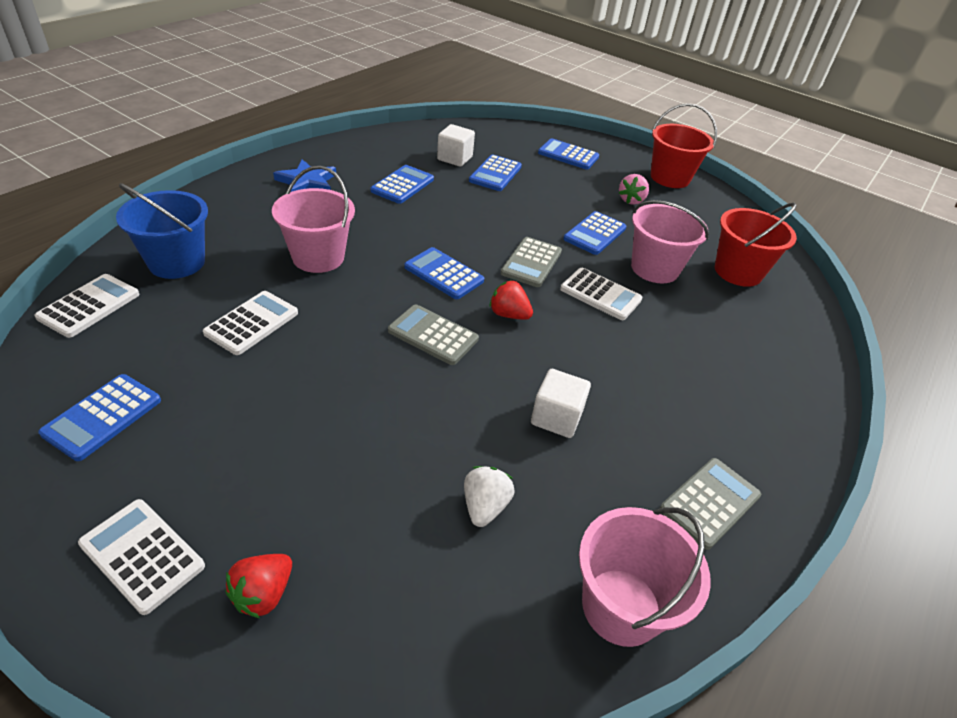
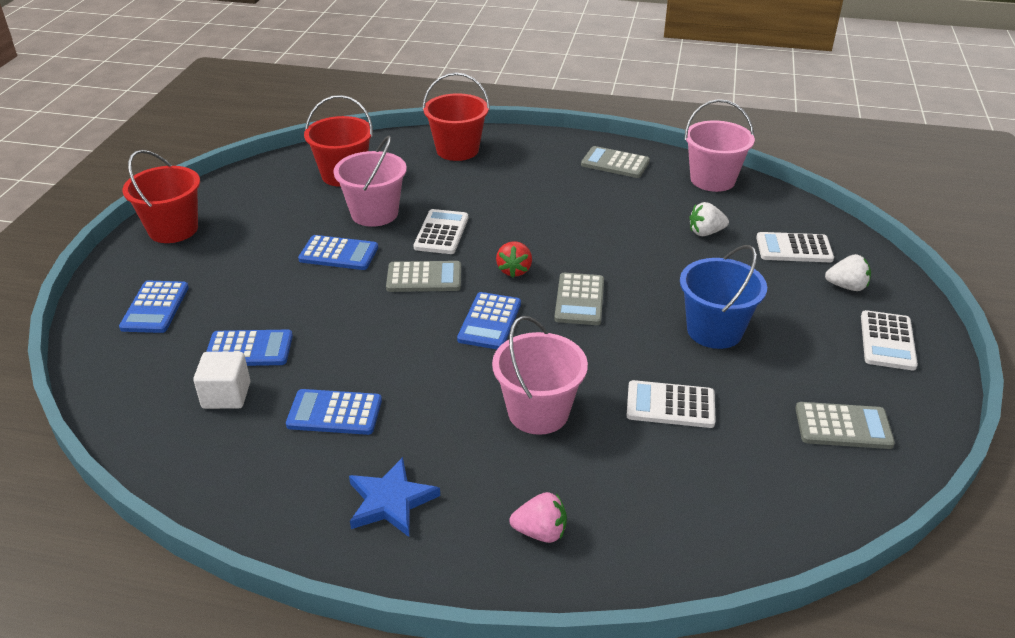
camera: 110 degrees left, 5 degrees down
white calculator [35,274,139,338] -> white calculator moved to [756,232,834,262]
blue calculator [38,374,161,461] -> grey calculator [795,402,895,449]
blue bucket [116,183,208,279] -> blue bucket moved to [680,245,767,349]
red strawberry [225,554,292,618] -> white strawberry [825,254,871,291]
white cube [531,369,591,438] -> none
pink strawberry [619,174,649,205] -> pink strawberry moved to [509,492,567,543]
none -> red bucket [422,73,490,161]

